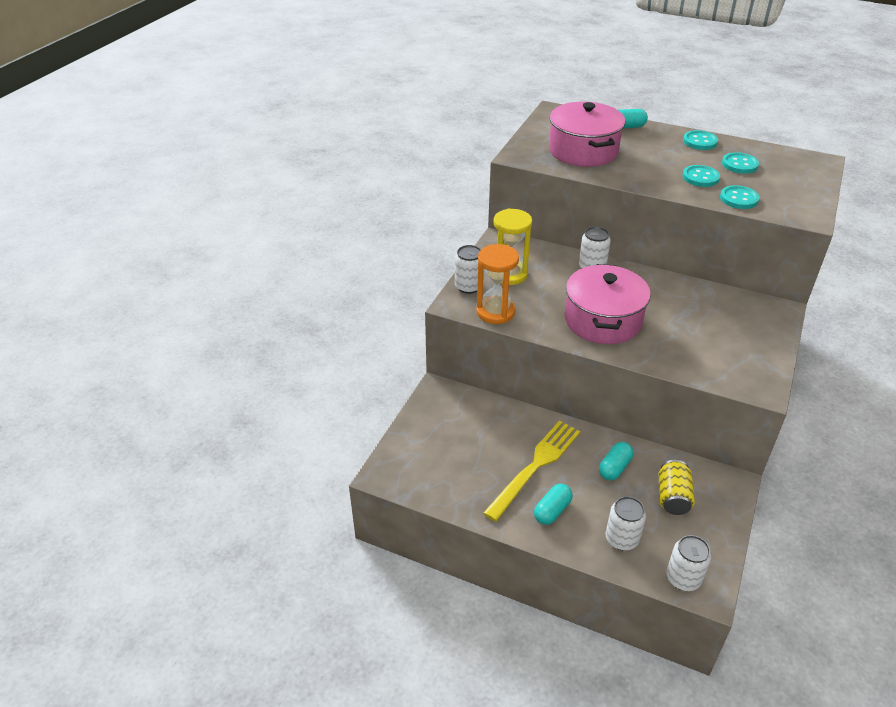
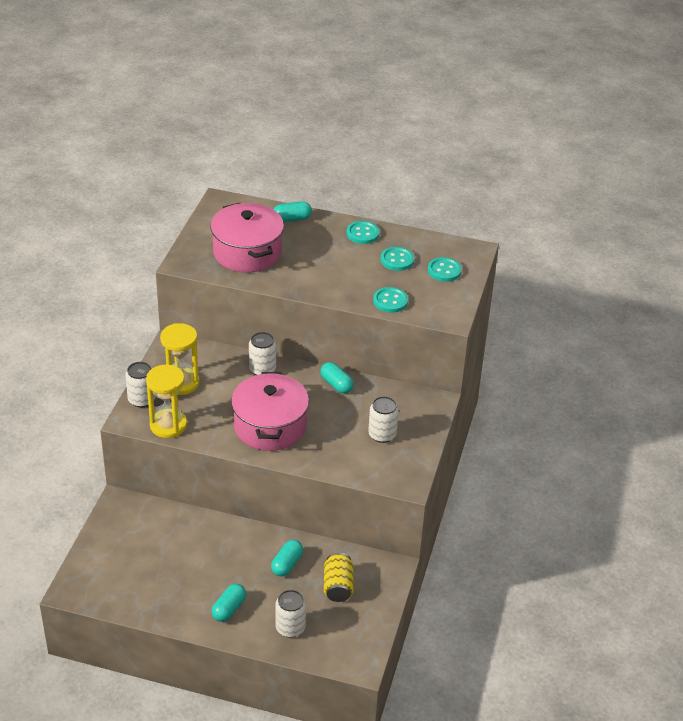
camera: 10 degrees left, 0 degrees up
orange hourglass [476,244,519,324] -> yellow hourglass [146,365,187,438]
yellow fork [483,421,581,522] -> none
white can [666,535,711,591] -> white can moved to [368,396,399,443]
turquoise button [683,165,720,187] -> turquoise button moved to [428,257,462,282]
none -> turquoise capsule [320,362,354,394]

